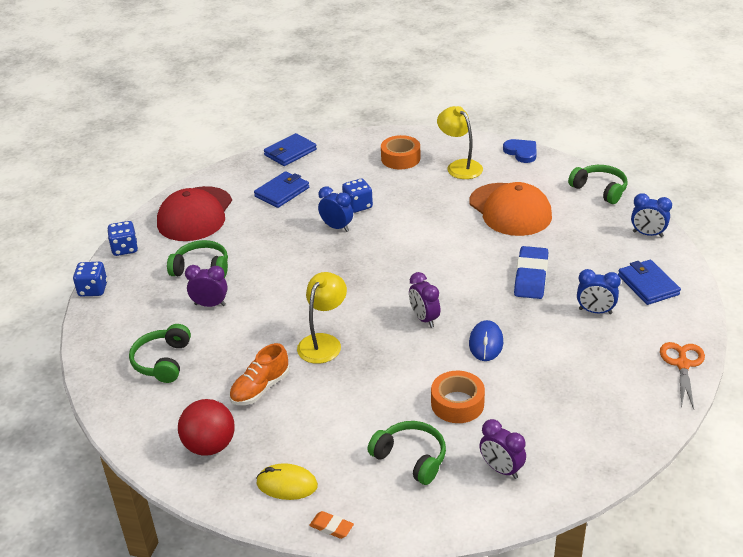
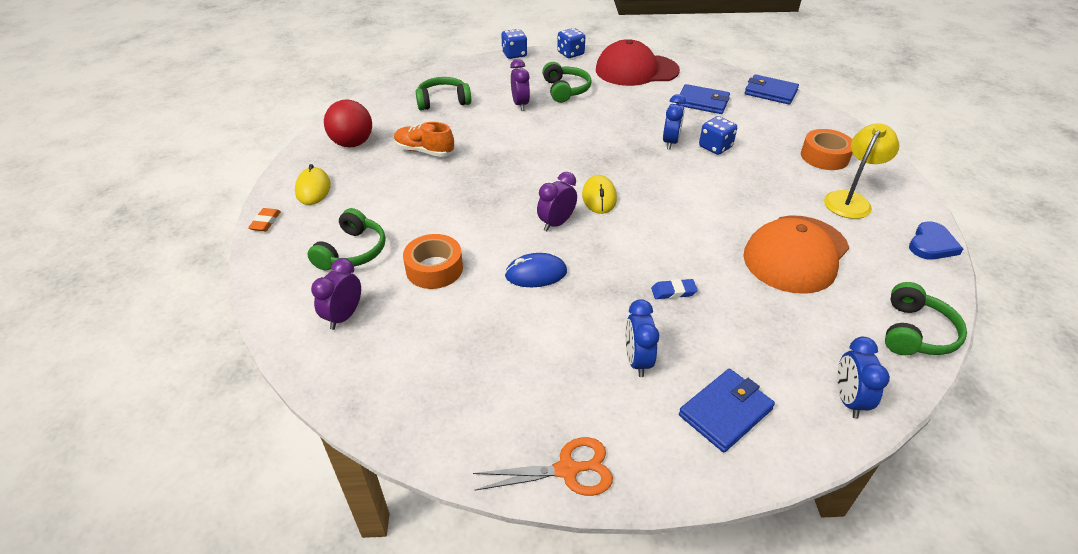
camera: 70 degrees right, 5 degrees up
yellow lamp [297,272,347,364] -> none
blue eraser [514,246,549,299] -> blue eraser [651,279,698,299], size x0.50
none -> yellow mouse [582,175,617,214]

